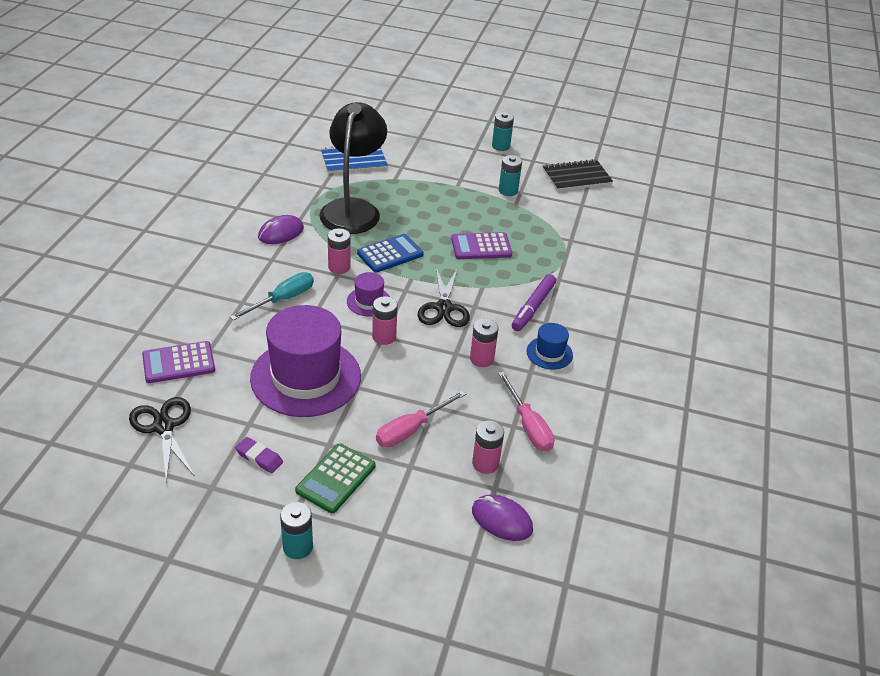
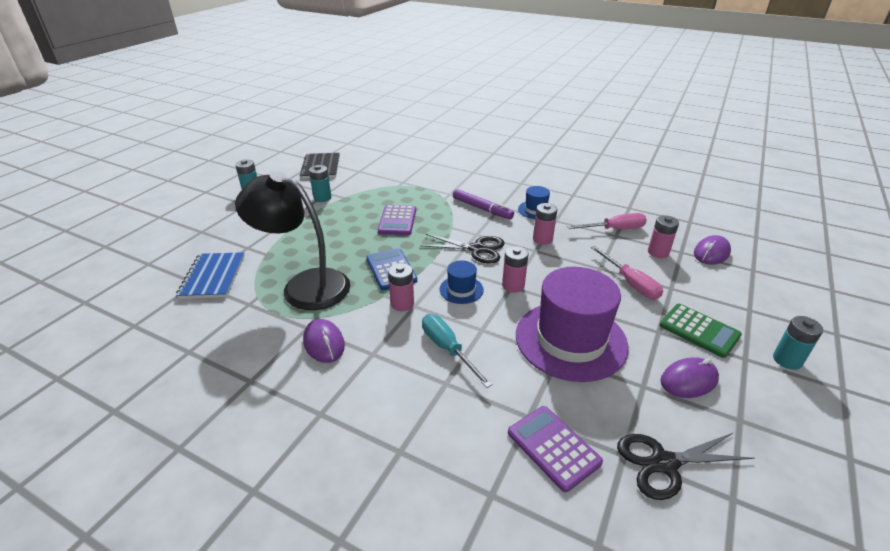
camera: 75 degrees left, 5 degrees down
purple calculator [142,341,215,383] -> purple calculator turned 150 degrees clockwise [508,406,603,492]
purple eraser [235,437,283,473] -> purple mouse [660,357,719,398]
purple hat [347,272,390,316] -> blue hat [440,260,484,304]

